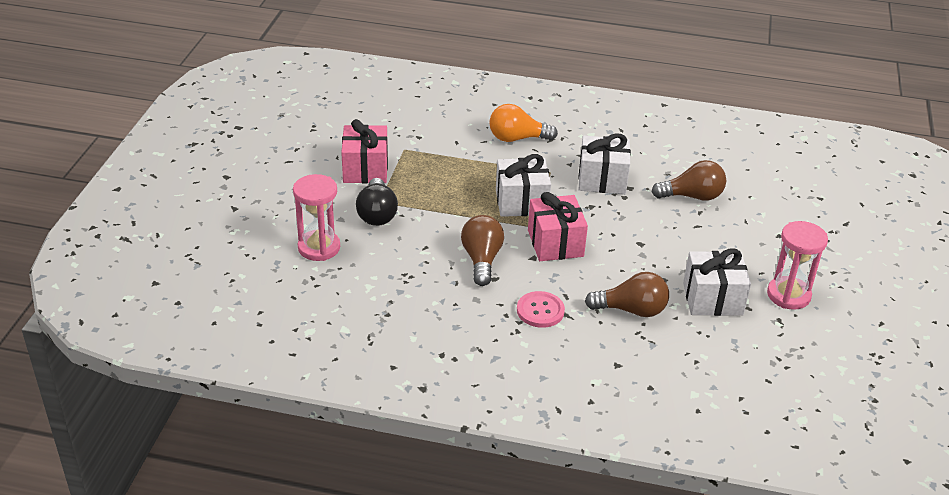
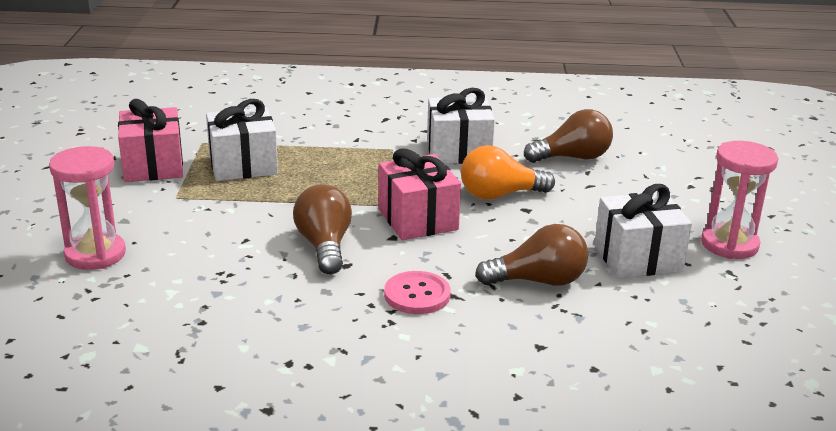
camera: 10 degrees left, 10 degrees down
black light bulb [356,178,398,226] -> none
orange light bulb [489,104,558,142] -> orange light bulb moved to [461,145,555,200]
white gift [496,154,551,217] -> white gift moved to [206,99,278,181]

